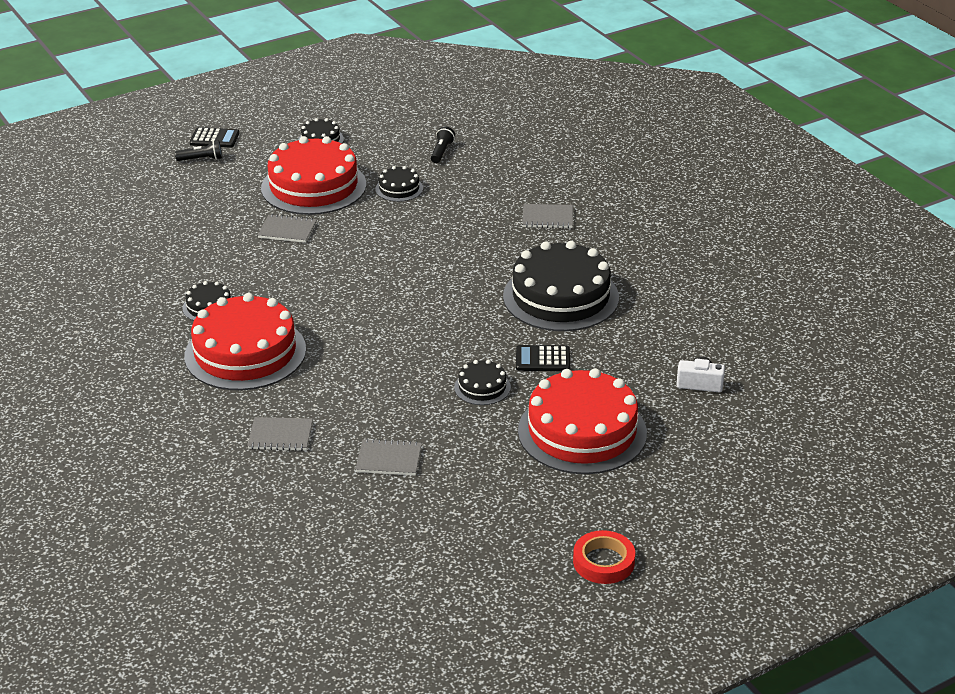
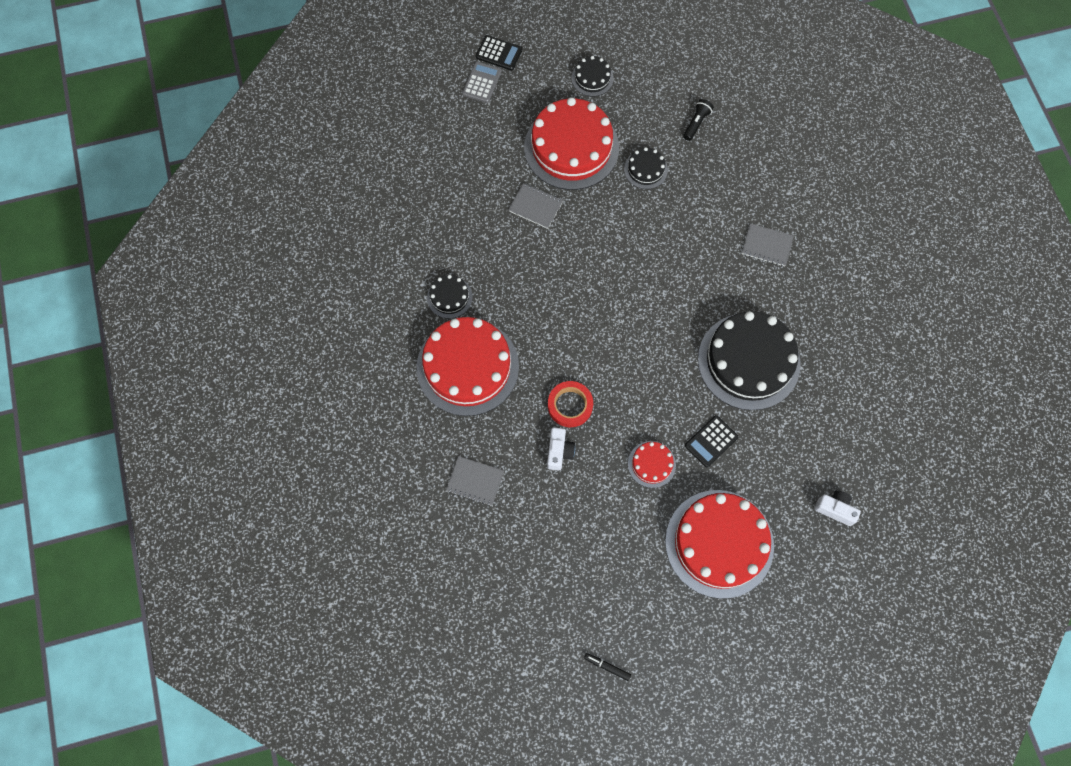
camera: 15 degrees right, 35 degrees up
black flashlight [175,140,222,161] -> grey calculator [462,61,502,103]
grey notebook [356,439,422,476] -> none
black cake [454,360,511,405] -> red cake [628,441,676,488]
black calculator [516,345,570,371] -> black calculator turned 60 degrees counterclockwise [685,415,738,467]
red tape [573,530,635,584] -> red tape moved to [548,381,593,427]
none -> white camera [547,427,575,471]
none -> black marker [584,653,631,681]

